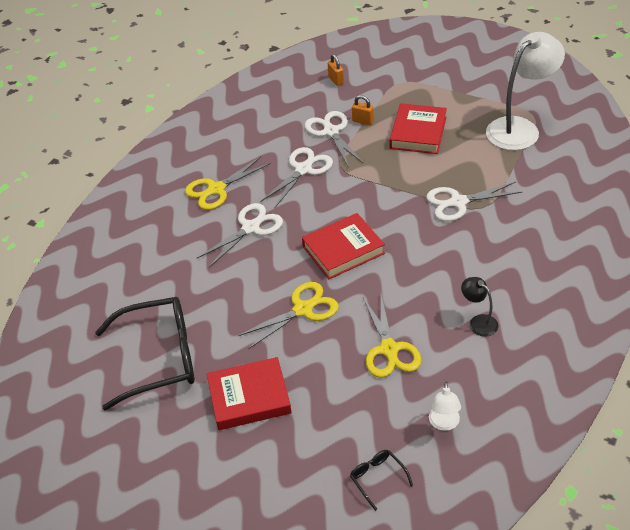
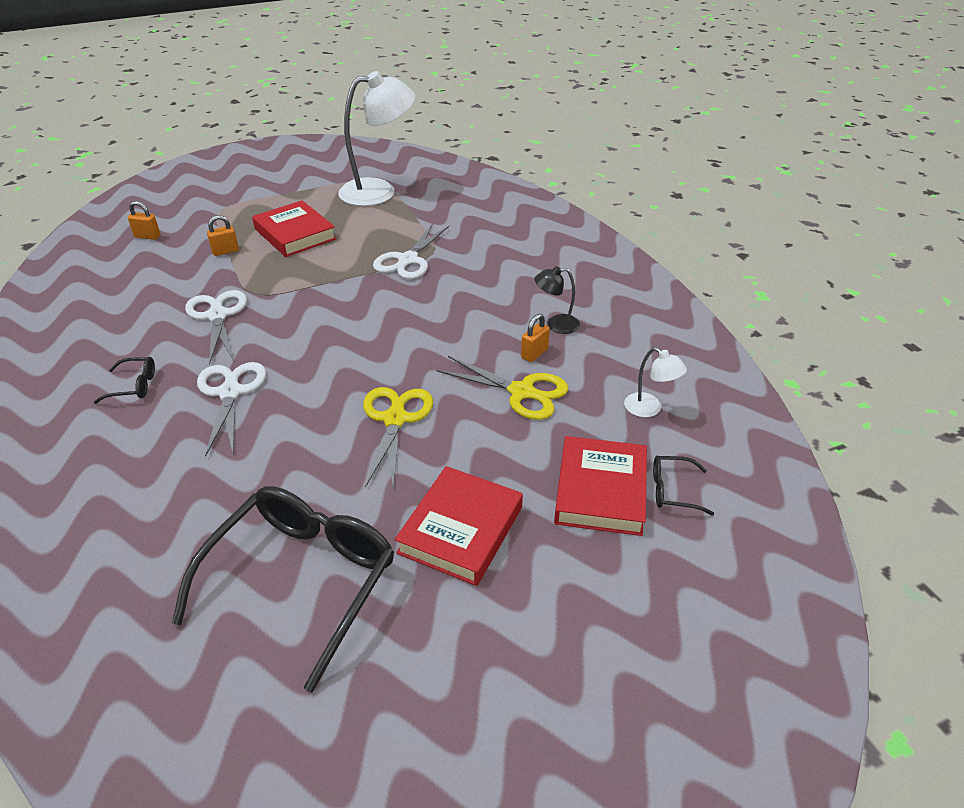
camera: 55 degrees left, 5 degrees down
yellow scissors [185,156,271,210] -> black glasses [94,357,155,404]
red book [302,213,385,279] -> red book moved to [554,436,647,536]
white scissors [305,111,364,168] -> none
white lamp [486,32,565,150] -> white lamp turned 75 degrees clockwise [338,71,416,206]
none -> orange padlock [521,314,550,362]

